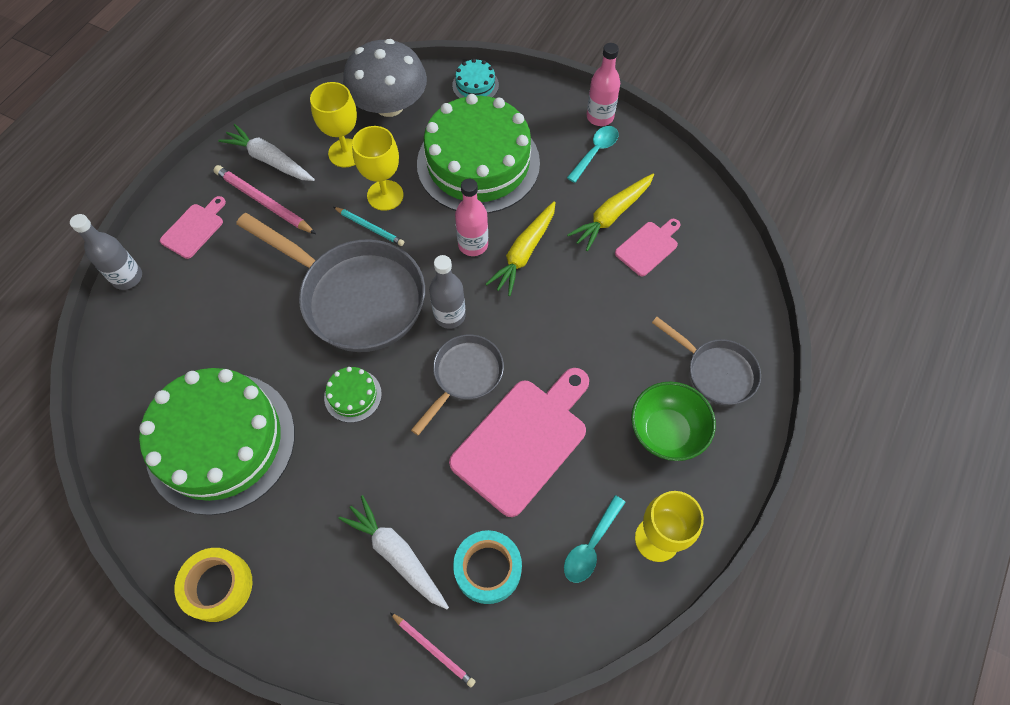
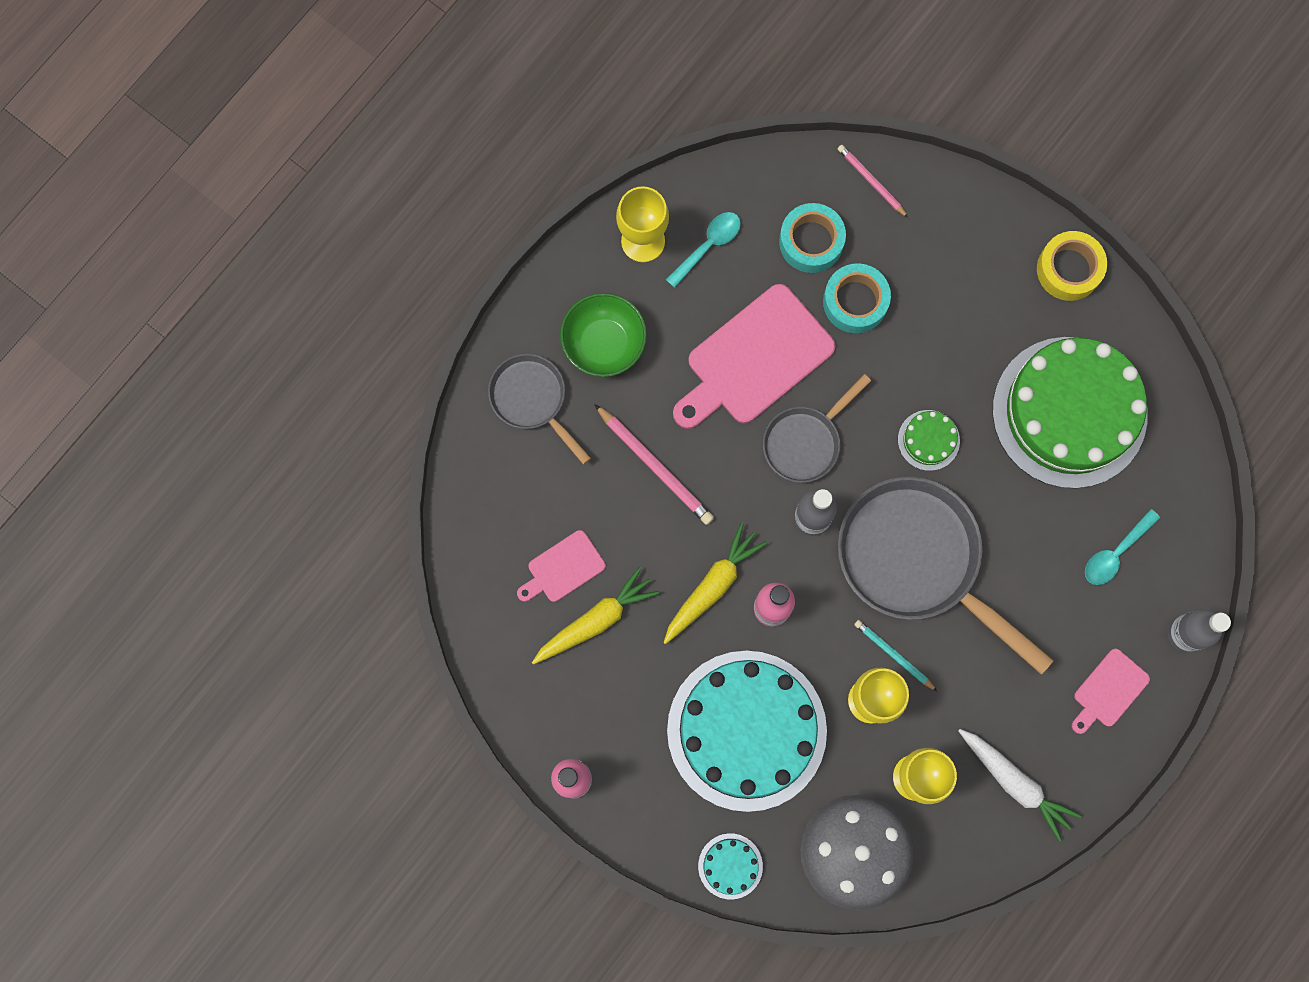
camera: 170 degrees left, 15 degrees up
pink pencil [213,165,316,234] -> pink pencil moved to [594,404,714,525]
white carrot [338,495,449,609] -> none
green cake [417,94,540,214] -> turquoise cake [667,651,827,812]
turquoise spoon [567,126,619,183] -> turquoise spoon moved to [1085,509,1160,585]
none -> turquoise tape [823,264,891,333]

